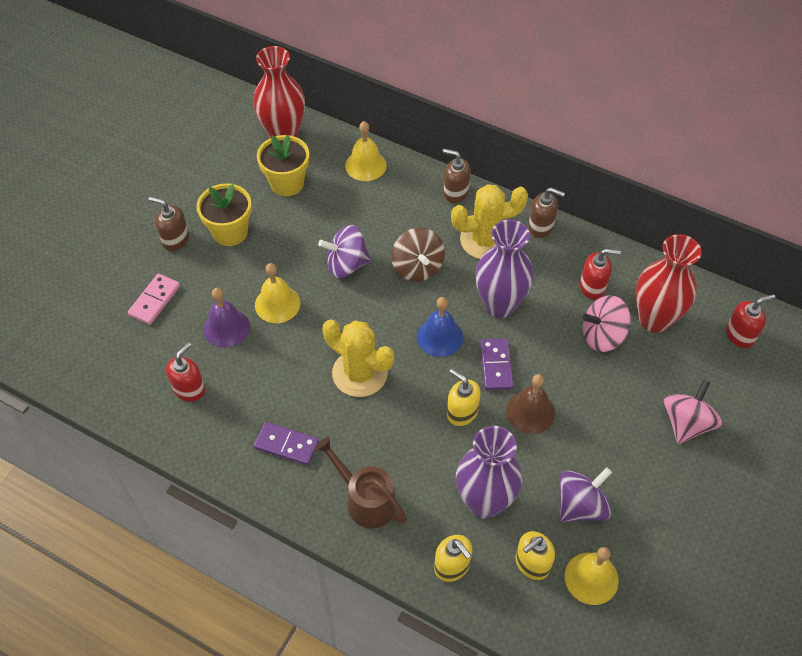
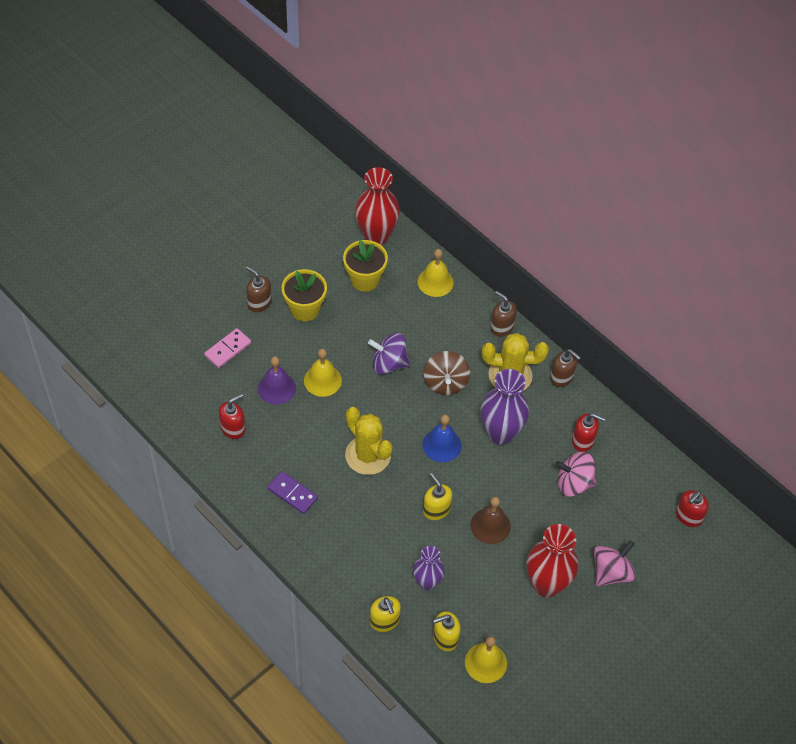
camera: 15 degrees right, 0 degrees up
brown watering can [315,437,407,529] -> none
purple vase [456,426,522,519] -> purple vase [413,546,445,591], size x0.62
purple domino [480,339,514,390] -> none
purple spinning top [559,467,612,522] -> none
red vase [635,234,702,333] -> red vase moved to [527,524,578,597]
red soap dispenser [726,294,775,348] -> red soap dispenser turned 135 degrees clockwise [676,490,709,527]

